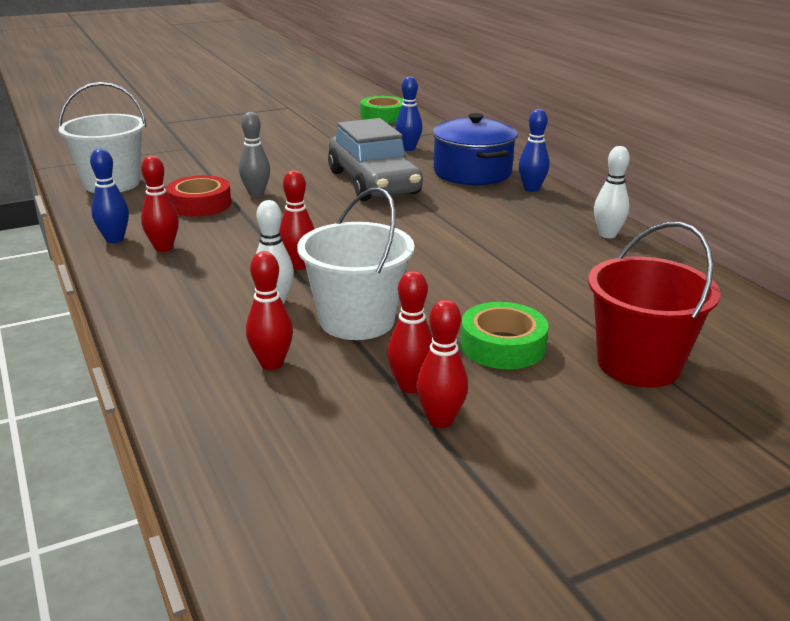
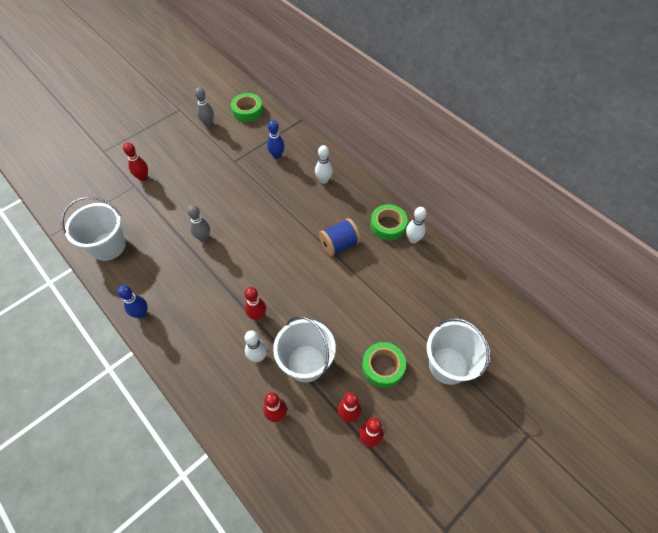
camera: 15 degrees left, 30 degrees up
red bowling pin [141,156,179,252] -> red bowling pin moved to [123,143,148,181]
red tape [166,175,231,217] -> none
grey car [328,118,423,201] -> none
blue pot [432,113,518,185] -> white bowling pin [315,145,333,184]
blue bowling pin [519,109,549,192] -> none
red bucket [588,222,721,387] -> white bucket [427,318,490,385]
none -> grey bowling pin [195,87,214,127]
none -> blue spool [319,218,361,256]
none -> green tape [370,204,408,240]

